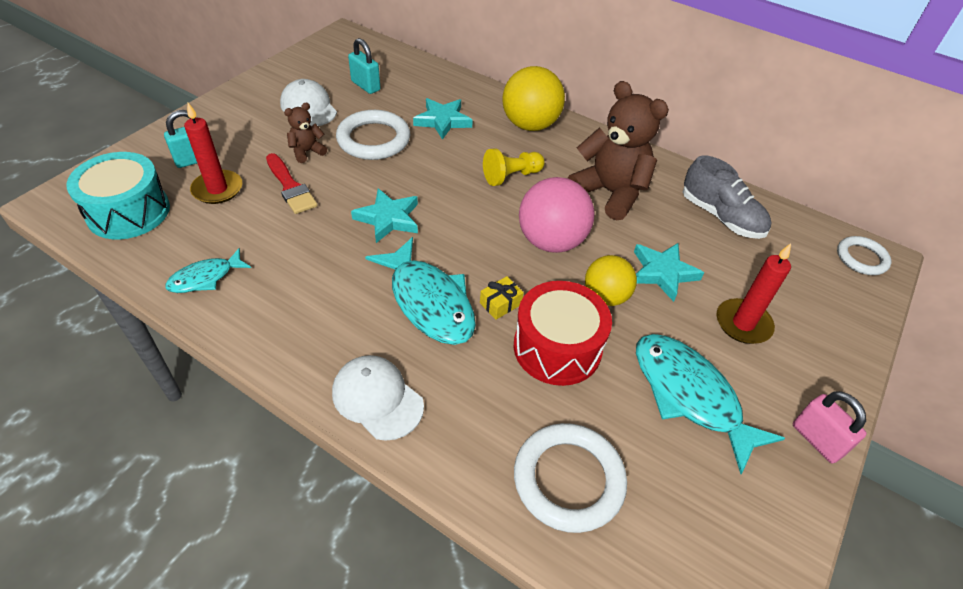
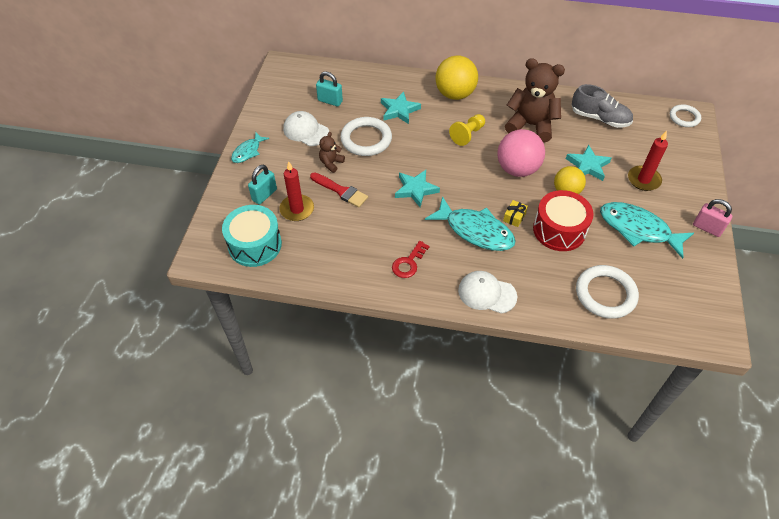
camera: 20 degrees left, 5 degrees up
turquoise fish [165,248,251,293] -> turquoise fish moved to [231,132,269,163]
none -> red key [392,241,430,278]

